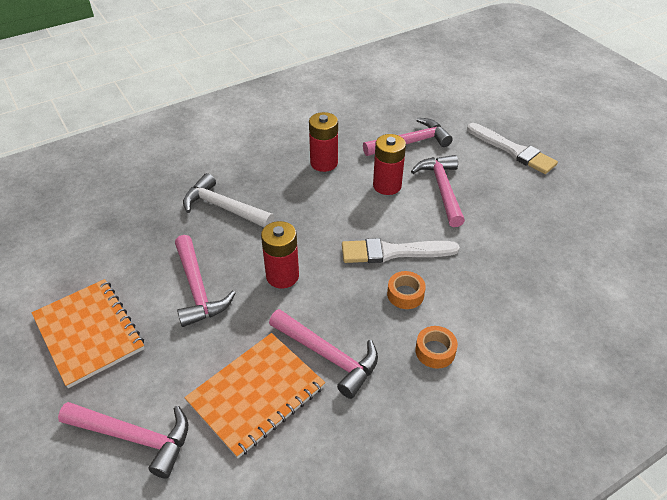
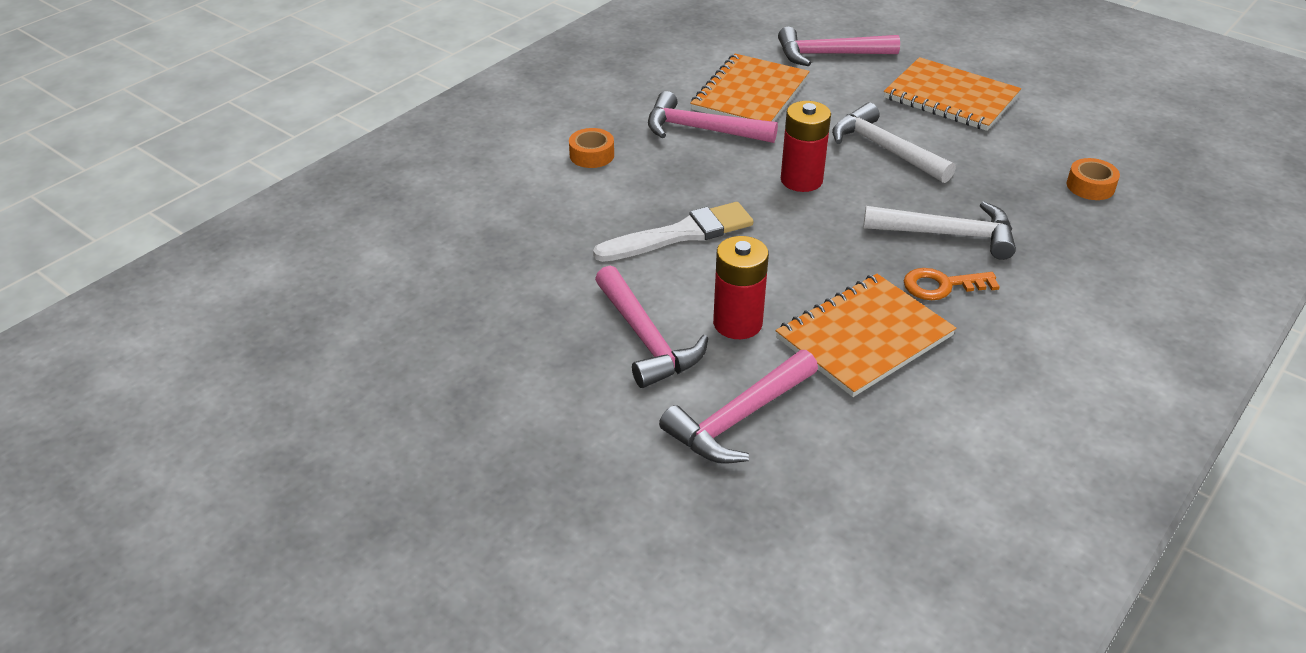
camera: 160 degrees right, 5 degrees down
pink hammer [175,235,235,327] -> white hammer [832,103,956,183]
red battery [309,112,338,172] -> orange notebook [776,274,956,397]
orange tape [387,271,426,309] -> orange tape moved to [1067,158,1120,200]
white brush [467,123,558,174] -> none
none -> orange key [904,268,1000,300]

